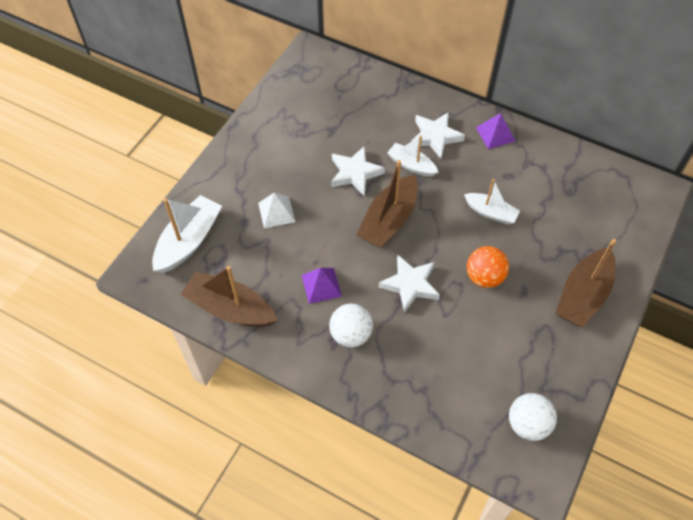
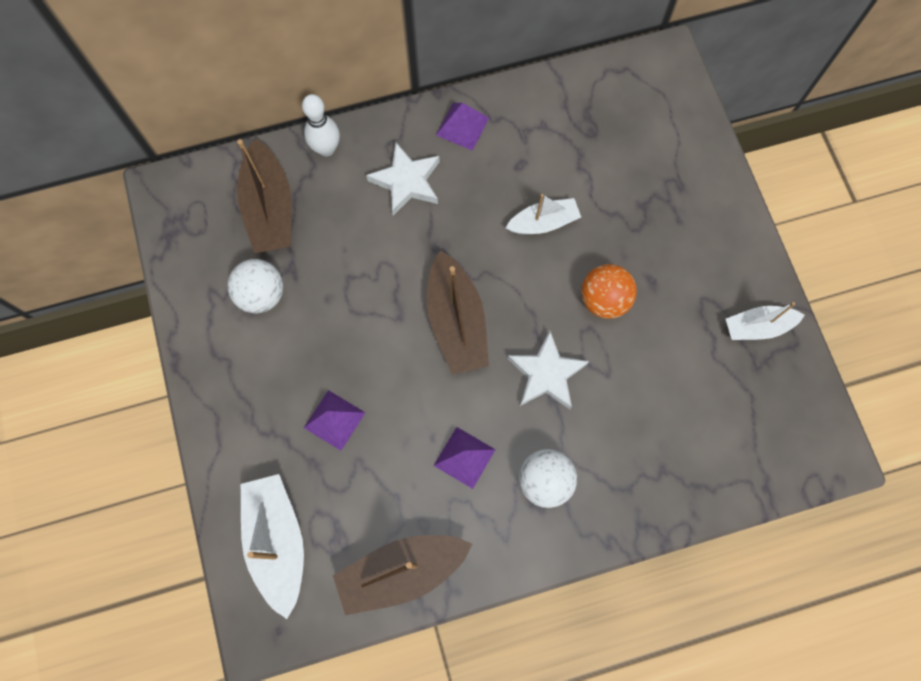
camera: 45 degrees left, 15 degrees up
white pyramid [258,193,295,228] -> purple pyramid [304,390,365,451]
white star [331,146,385,196] -> none
white boat [387,135,438,177] -> white boat moved to [726,302,805,340]
white ball [509,393,557,441] -> white ball moved to [227,259,284,313]
brown boat [556,239,616,328] -> brown boat moved to [237,139,291,253]
none -> white bowling pin [302,94,340,157]

